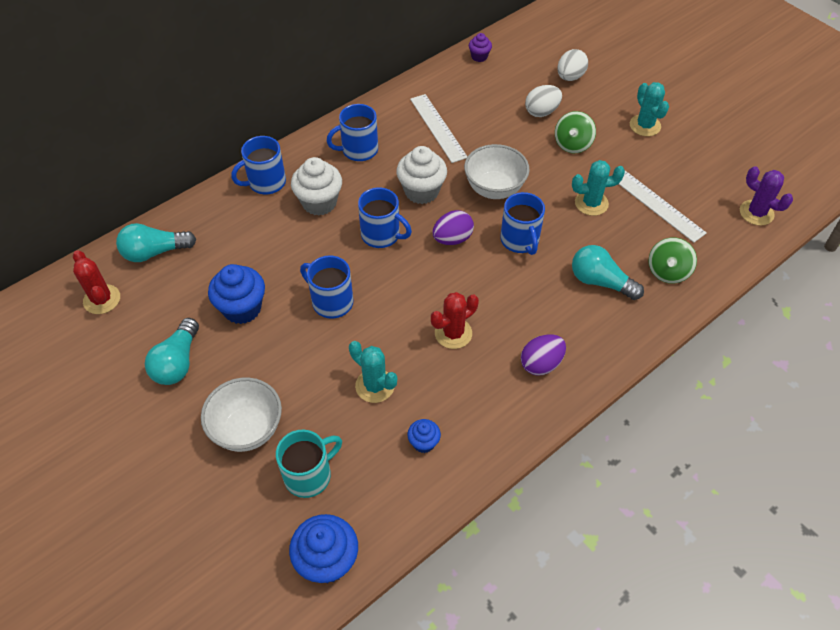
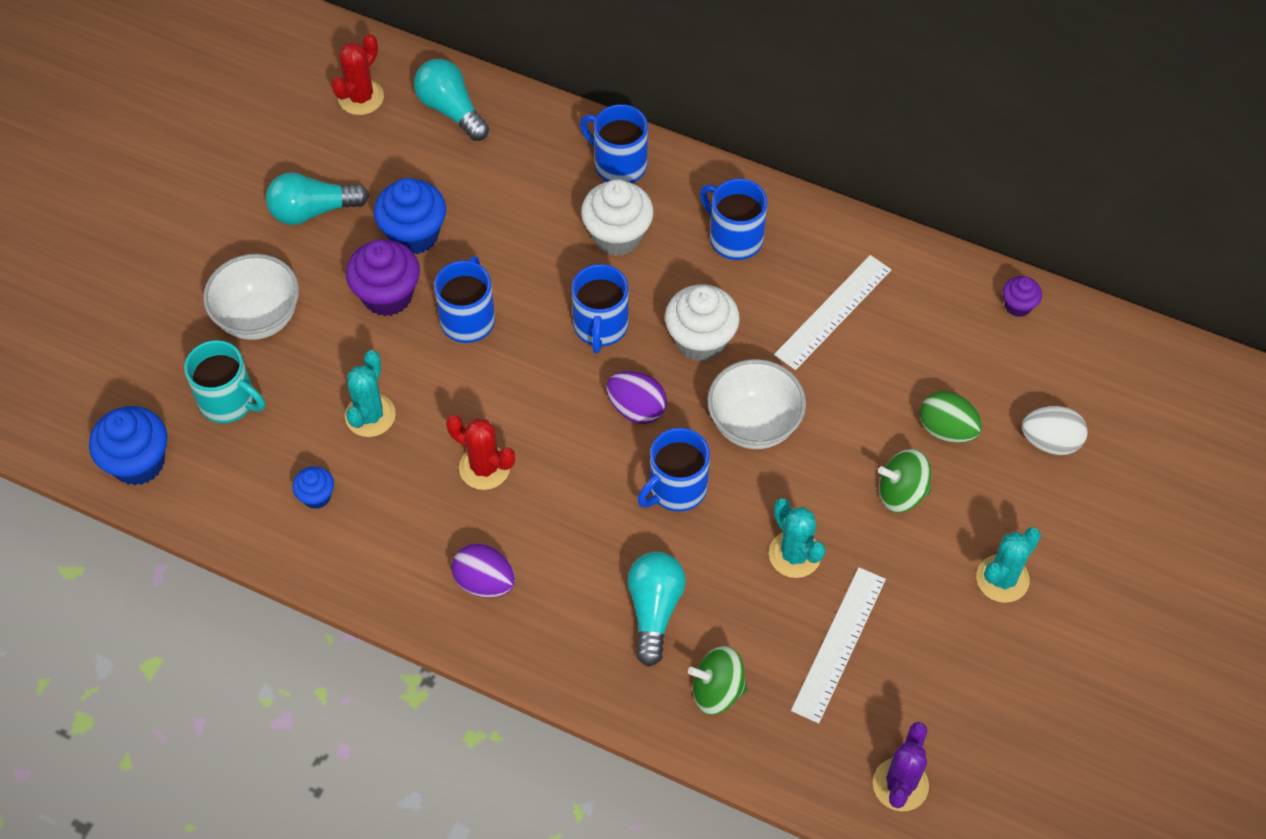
camera: 65 degrees right, 5 degrees up
white egg [525,85,562,117] -> green egg [920,391,982,443]
none -> purple cupcake [346,239,420,316]

